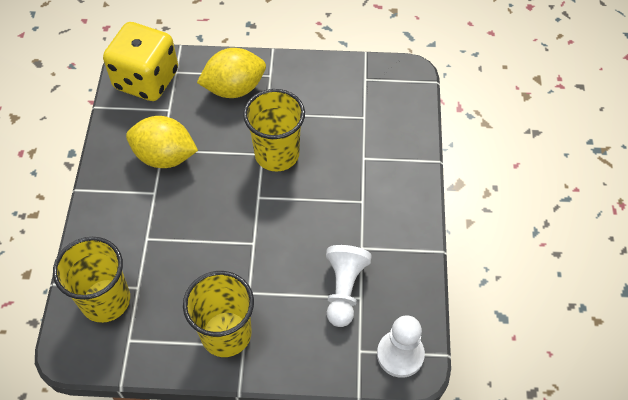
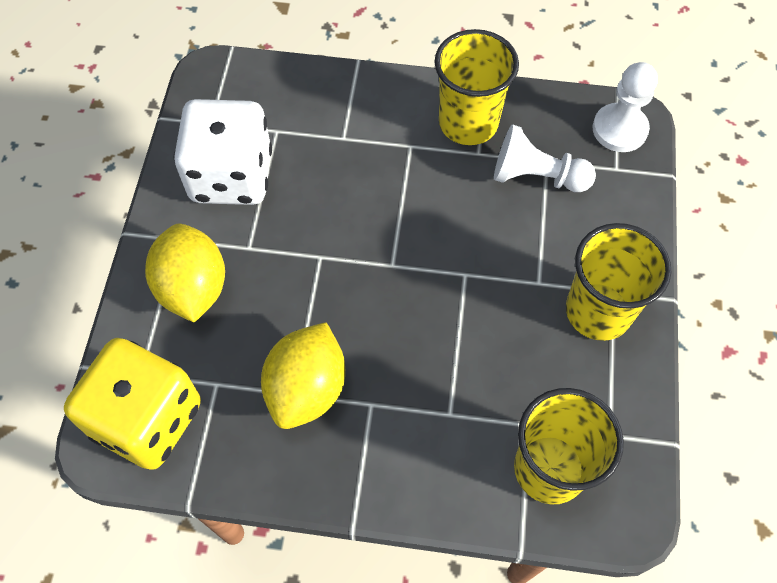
camera: 85 degrees left, 5 degrees up
yellow cup [243,89,305,171] -> yellow cup moved to [434,29,519,145]
none -> white dice [174,99,272,205]

